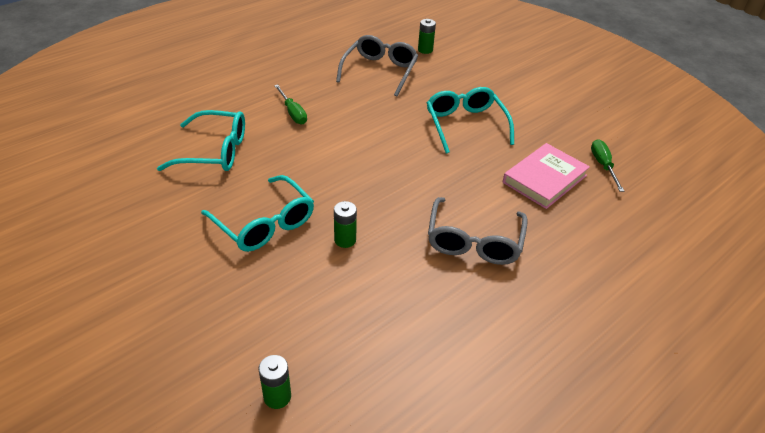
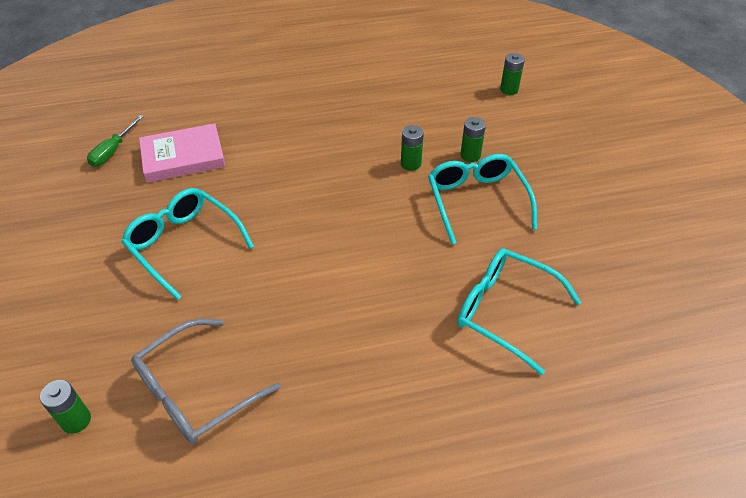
camera: 150 degrees left, 5 degrees up
green screwdriver [274,85,307,124] -> none
turquoise glasses [427,87,514,154] -> turquoise glasses turned 120 degrees clockwise [121,188,254,300]
grey glasses [428,197,528,265] -> none
none -> green battery [460,117,486,162]

